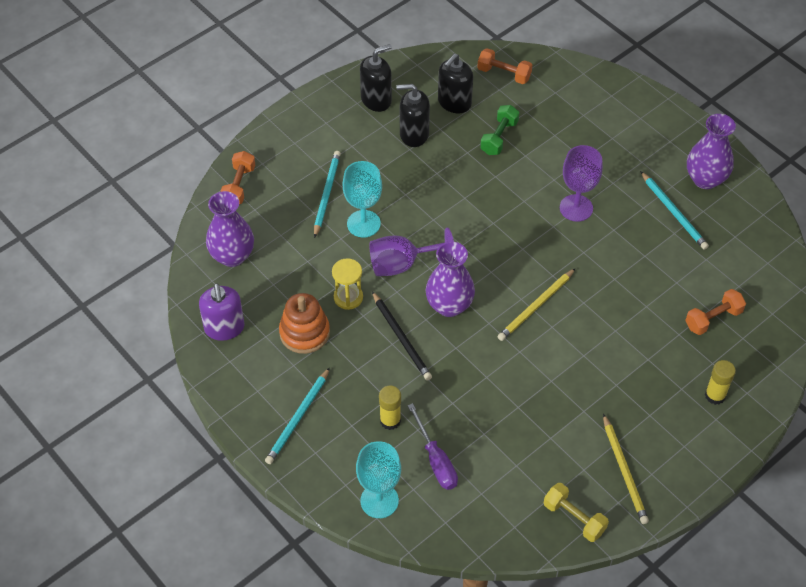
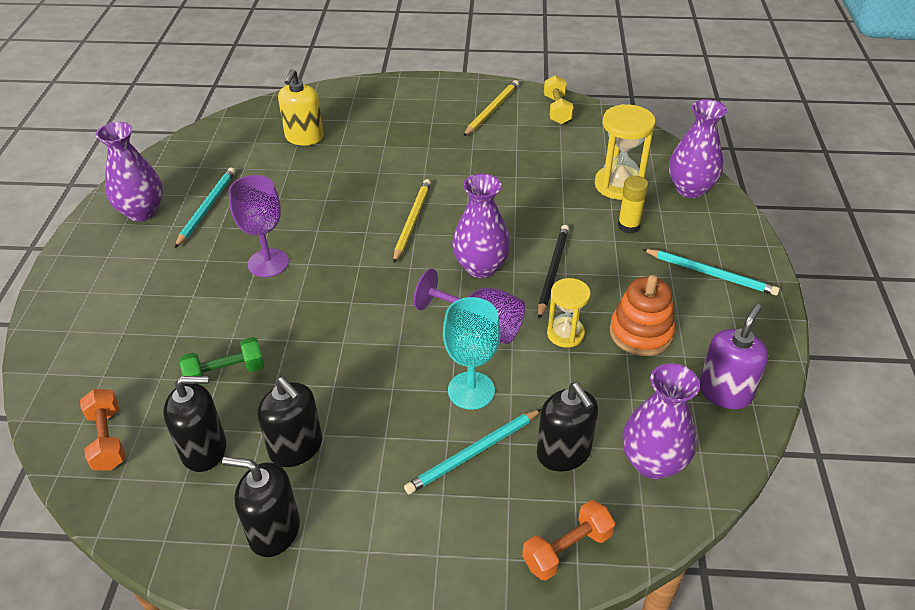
camera: 135 degrees left, 10 degrees down
turquoise pencil [265,367,330,464] -> turquoise pencil turned 45 degrees clockwise [642,249,780,296]
turquoise goblet [356,441,401,518] -> purple vase [669,99,727,198]
purple screwdriver [407,403,458,490] -> yellow hourglass [595,104,656,200]
yellow pencil [497,268,576,341] -> yellow pencil turned 75 degrees counterclockwise [393,179,431,263]
orange dumbbell [685,289,746,335] -> yellow soap dispenser [278,69,324,146]
yellow glue stick [705,360,736,405] -> none
none -> black soap dispenser [537,383,598,471]

